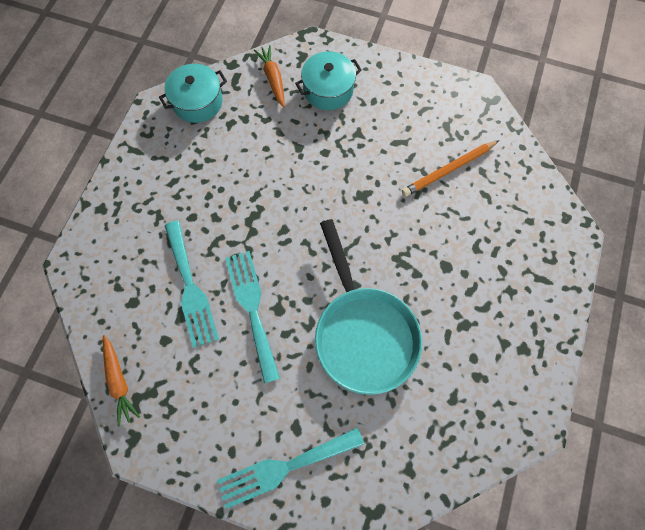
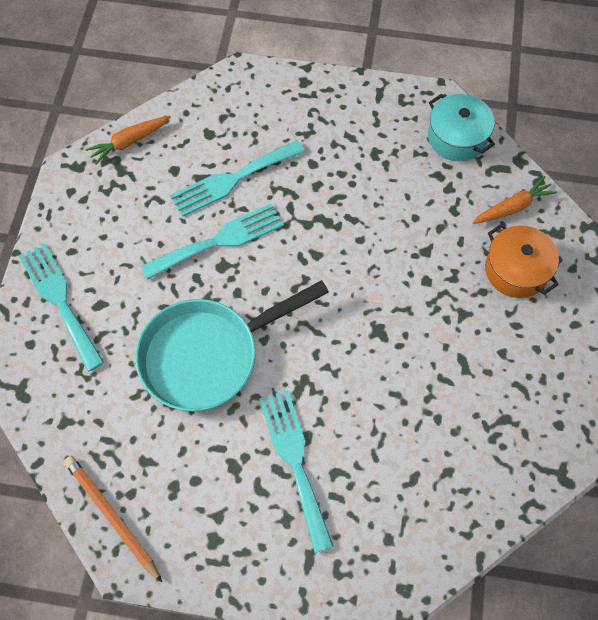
camera: 80 degrees right, 5 degrees down
turquoise pot [295,51,362,110] -> orange pot [485,224,559,298]
orange pencil [402,140,499,197] -> orange pencil moved to [64,456,162,582]
none -> turquoise fork [259,390,334,553]

